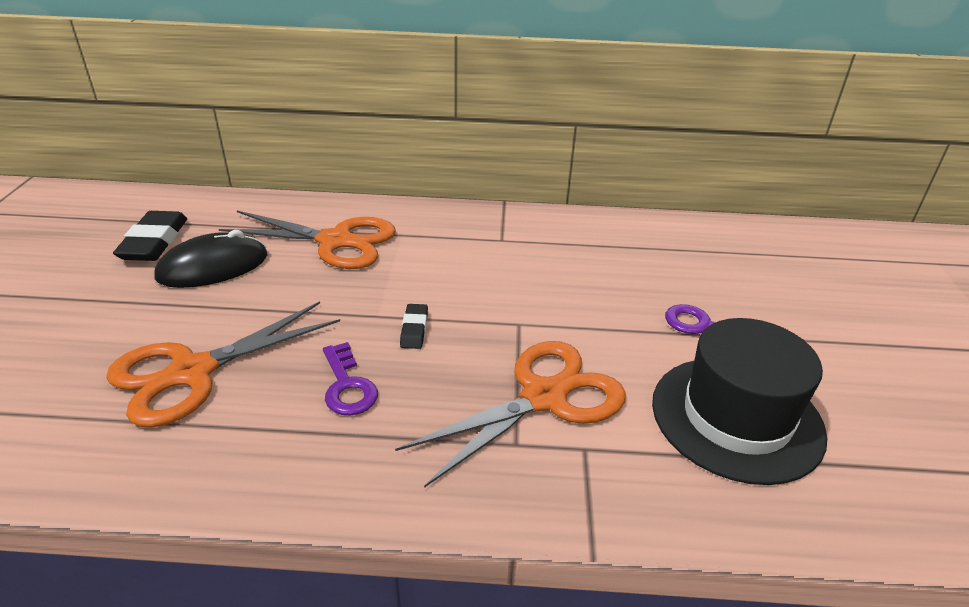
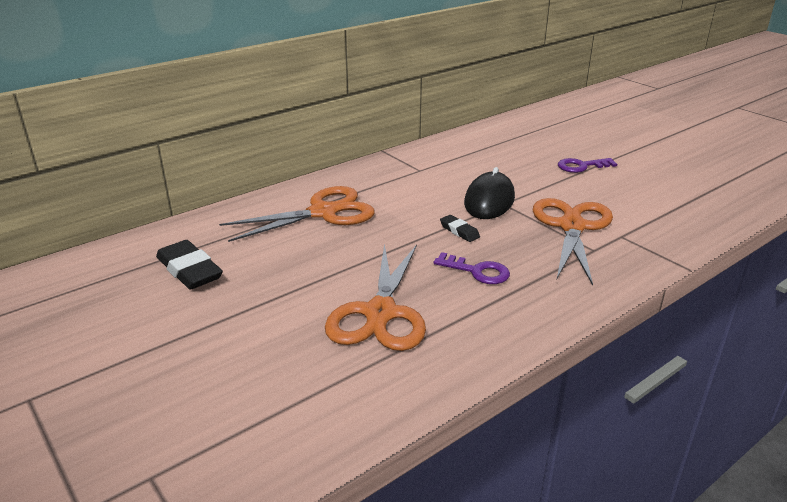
camera: 40 degrees left, 5 degrees down
black mouse [154,230,267,288] -> black mouse moved to [464,167,515,219]
black hat [652,318,827,485] -> none

